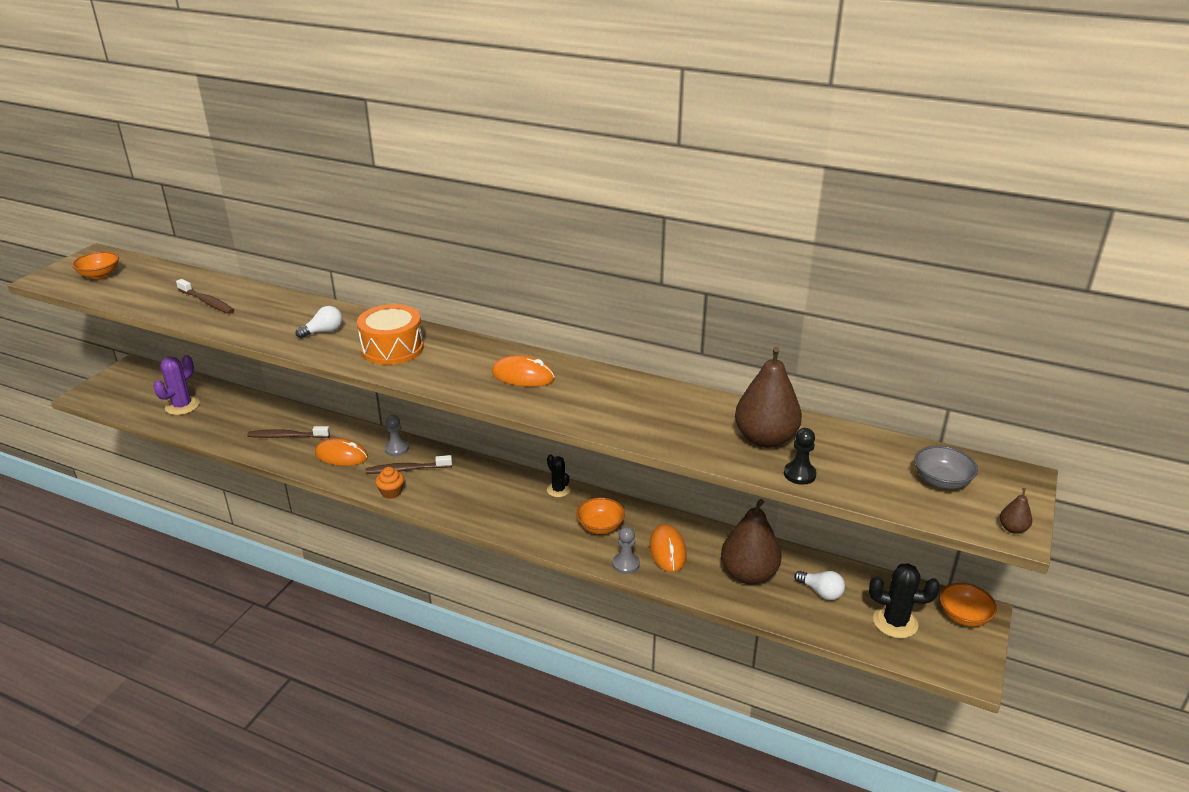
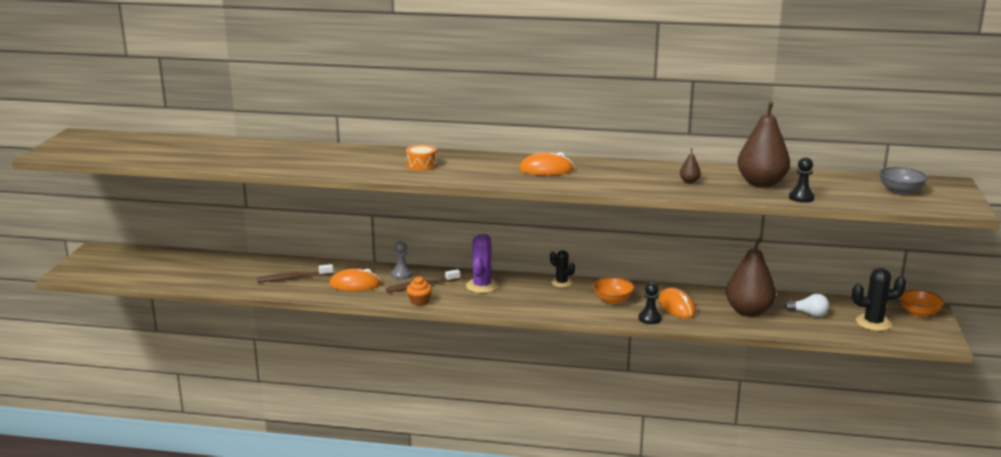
camera: 15 degrees left, 10 degrees down
orange bowl [72,251,119,279] -> none
purple cactus [153,355,200,415] -> purple cactus moved to [466,234,498,293]
brown toothbrush [176,279,234,314] -> none
white light bulb [296,306,342,338] -> none
orange drum [357,304,424,365] -> orange drum [406,145,437,171], size x0.57
grey pawn [613,527,640,574] -> black pawn [638,282,662,324]
brown pear [1000,488,1032,534] -> brown pear moved to [680,148,701,183]

